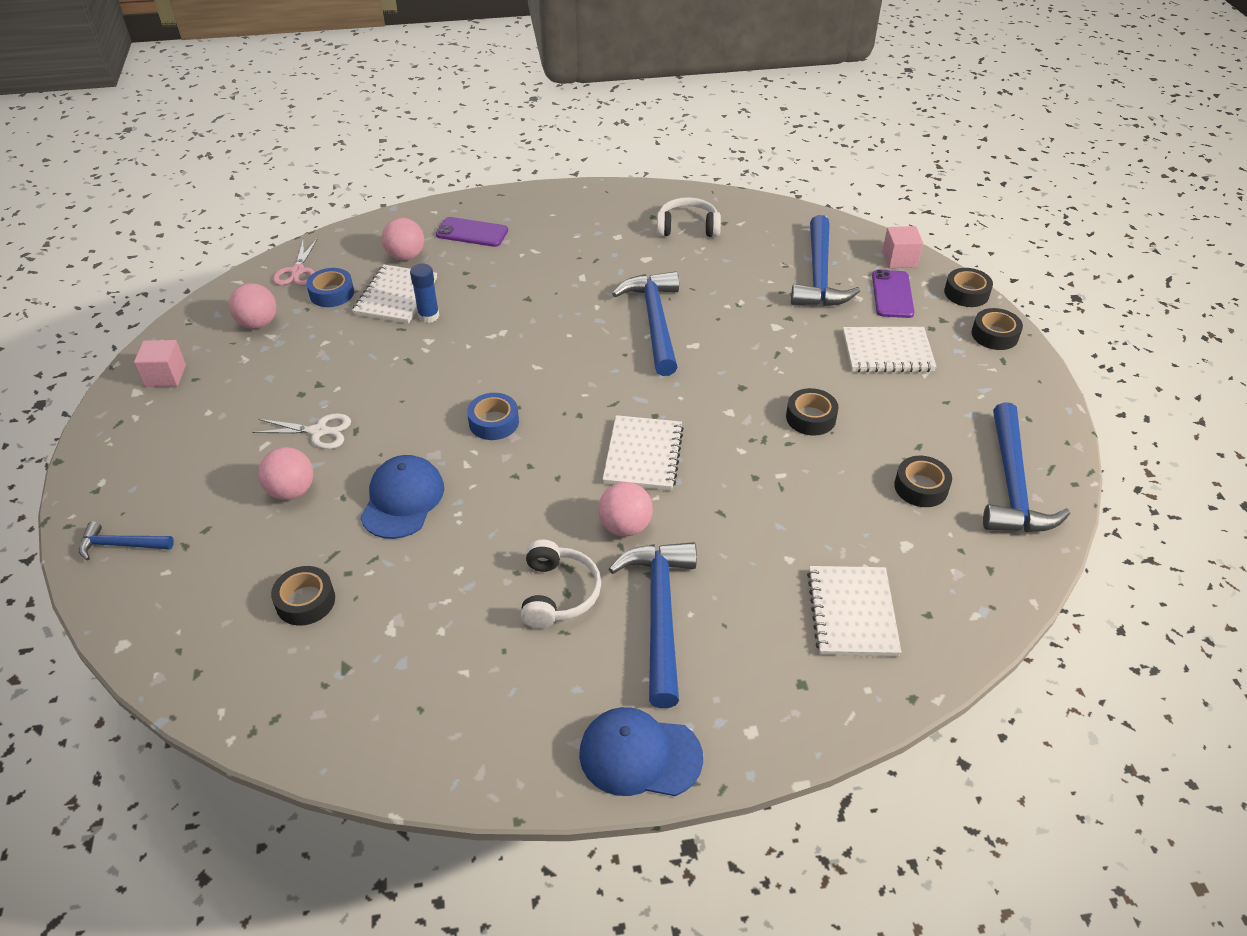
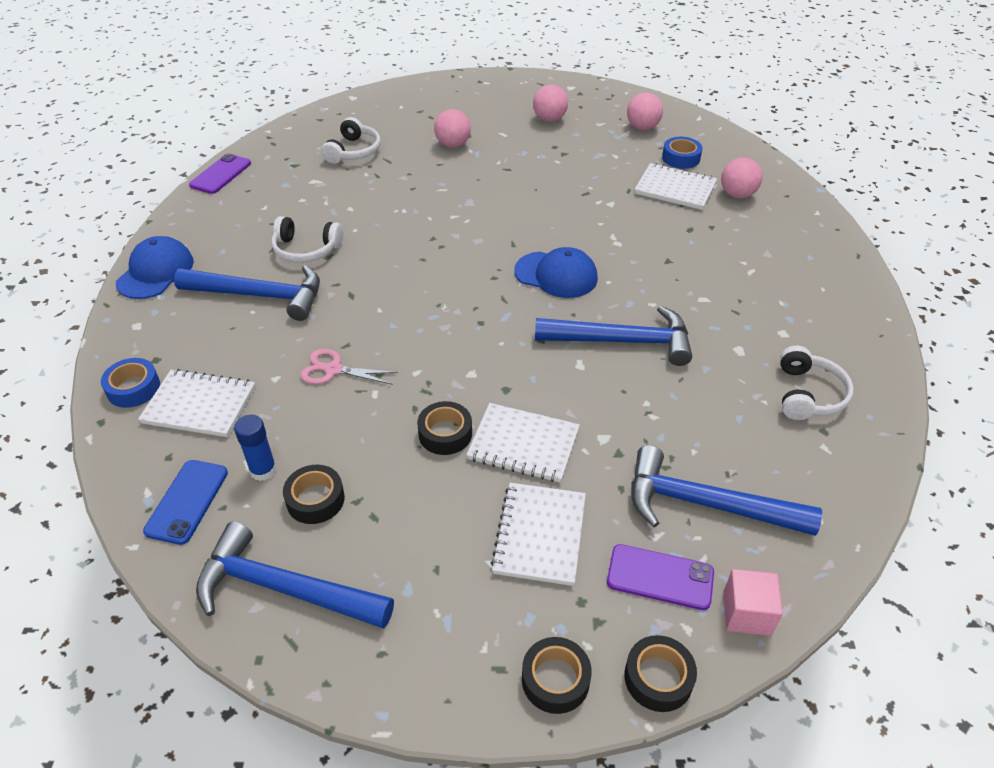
camera: 100 degrees right, 0 degrees up
blue hammer [79,522,174,560] -> none
pink cube [134,340,186,387] -> none
white scissors [252,413,351,449] -> none
black tape [271,566,335,626] -> white headphones [321,117,381,164]
pink scissors [273,238,318,286] -> pink scissors moved to [300,349,398,385]
blue cap [360,455,444,539] -> blue cap moved to [514,247,598,298]
blue glue stick [410,264,440,323] -> blue glue stick moved to [234,415,277,481]
purple phone [436,217,508,247] -> purple phone moved to [189,154,251,194]
blue tape [467,393,519,440] -> blue tape moved to [101,358,160,408]
pink ball [598,482,653,537] -> pink ball moved to [533,85,568,122]
white notebook [603,415,684,490] -> white notebook moved to [466,403,580,483]
none -> blue phone [143,460,228,545]

